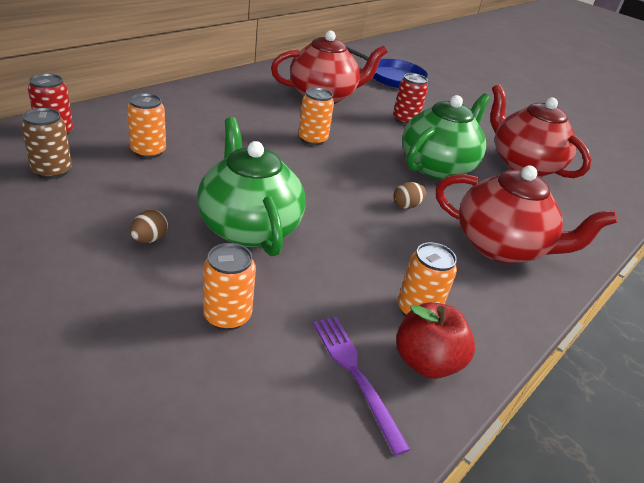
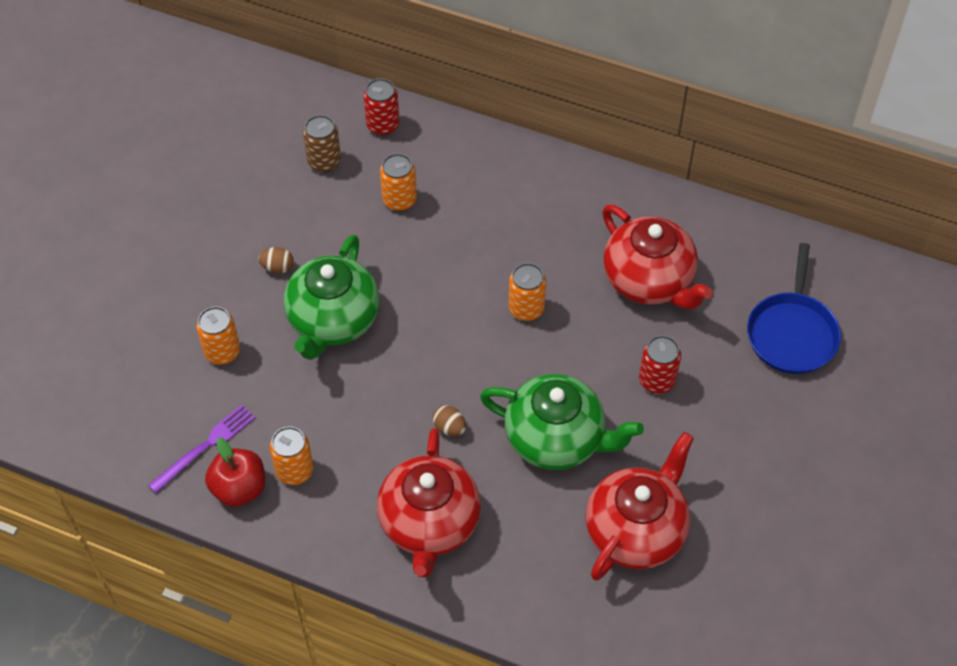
camera: 75 degrees right, 20 degrees up
green teapot [197,117,306,256] -> green teapot turned 150 degrees clockwise [284,235,380,360]

